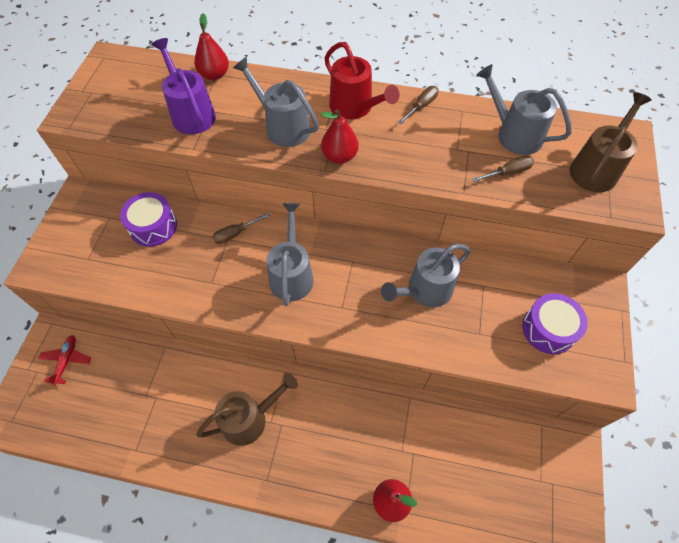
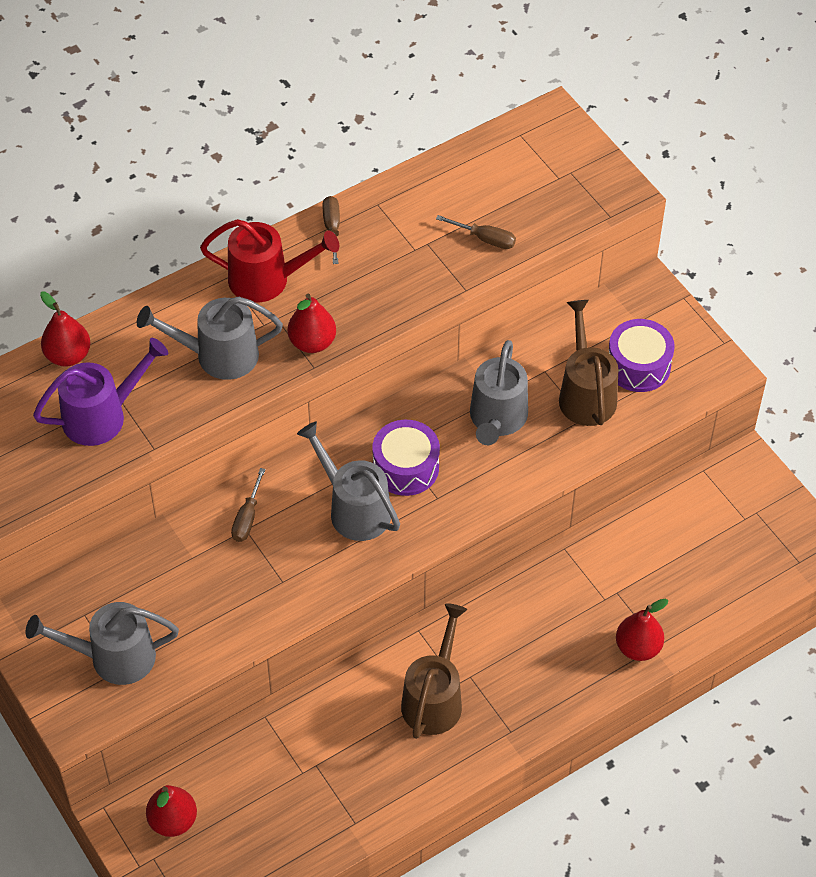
camera: 45 degrees left, 5 degrees down
red plane [38,335,91,386] -> red pear [146,785,197,837]
purple drum [120,192,177,247] -> purple drum moved to [372,420,440,496]
purple watering can [152,38,216,134] -> purple watering can turned 135 degrees clockwise [33,338,168,446]
brown screwdriver [472,155,534,182] -> brown screwdriver turned 90 degrees clockwise [436,215,516,249]
grey watering can [476,64,572,155] -> grey watering can moved to [26,602,179,685]
brown watering can [570,92,652,192] -> brown watering can moved to [559,300,618,426]

